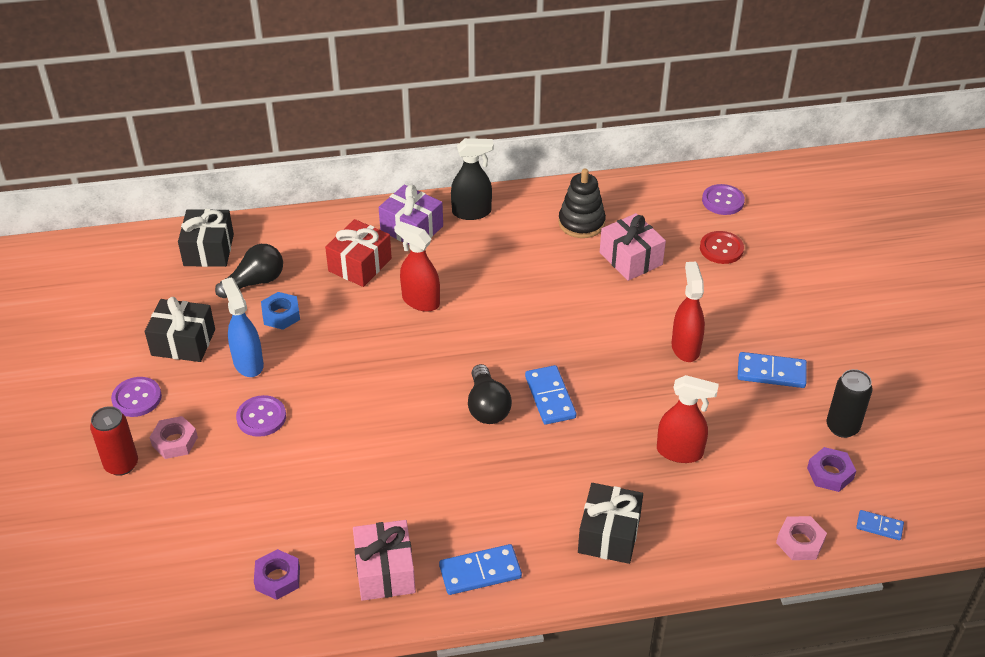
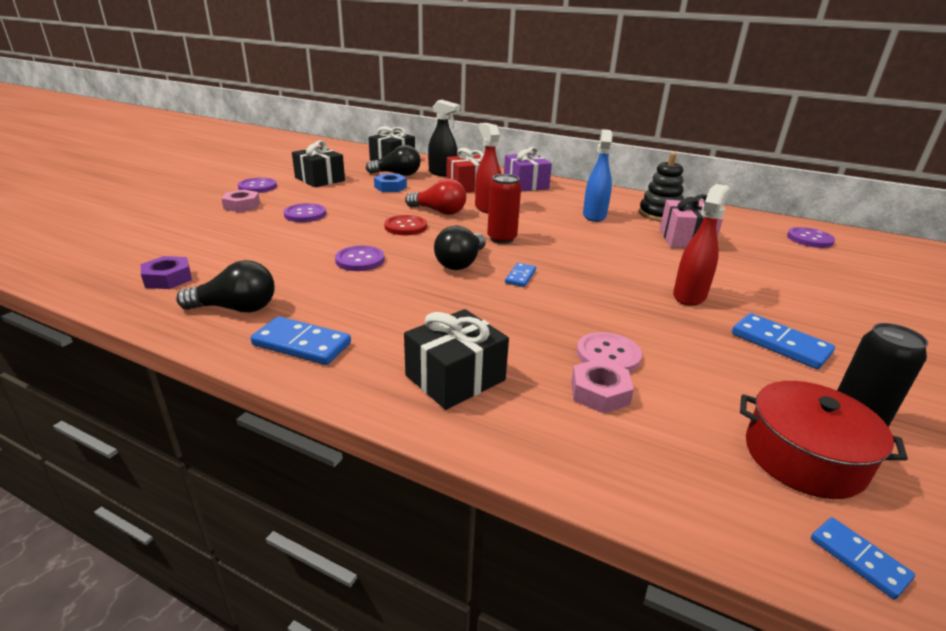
camera: 35 degrees right, 15 degrees down
red can [90,406,138,476] -> red can moved to [487,174,521,244]
blue spray bottle [222,277,264,377] -> blue spray bottle moved to [583,129,613,222]
pink gift [353,520,416,601] -> black light bulb [176,260,275,312]
black spray bottle [451,138,494,220] -> black spray bottle moved to [428,100,460,177]
blue domino [525,365,576,425] -> blue domino [505,263,536,287], size x0.59
red spray bottle [657,375,719,463] -> pink button [577,332,642,372]
red button [700,231,744,264] -> red button moved to [384,215,427,235]
pink nut [776,516,827,560] -> pink nut moved to [571,359,634,414]
purple nut [807,447,856,492] -> red pot [740,381,908,499]
none -> purple button [335,246,385,271]
none -> red light bulb [405,178,466,215]

